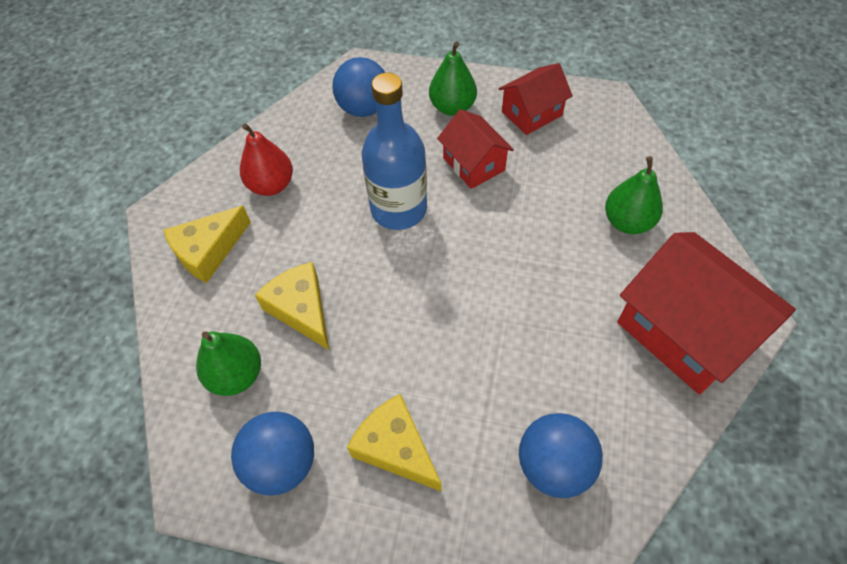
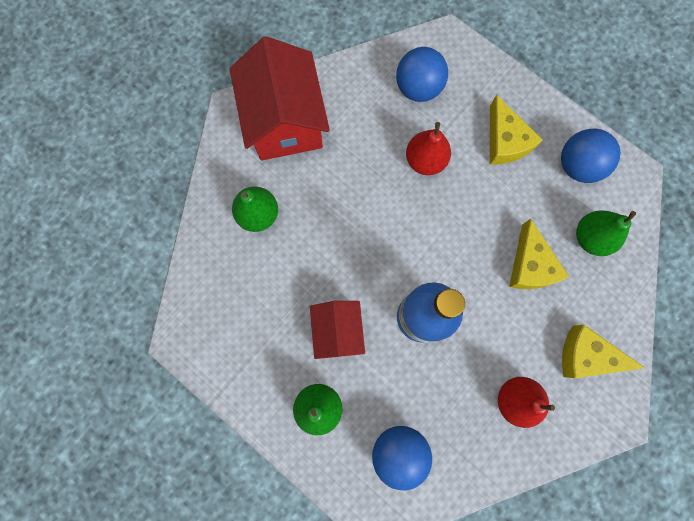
camera: 155 degrees left, 20 degrees up
yellow cheese [163,206,251,283] -> yellow cheese turned 150 degrees counterclockwise [562,324,645,378]
red house [499,63,573,135] -> none
none -> red pear [406,122,451,175]

